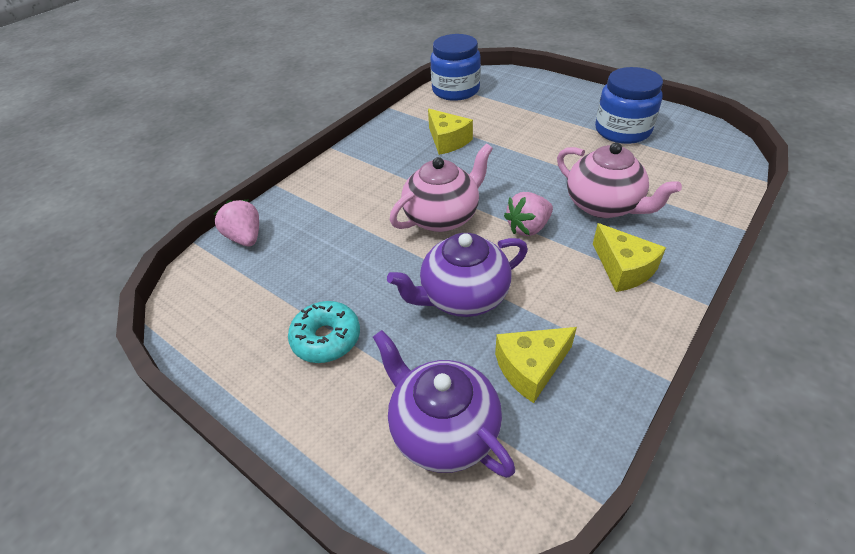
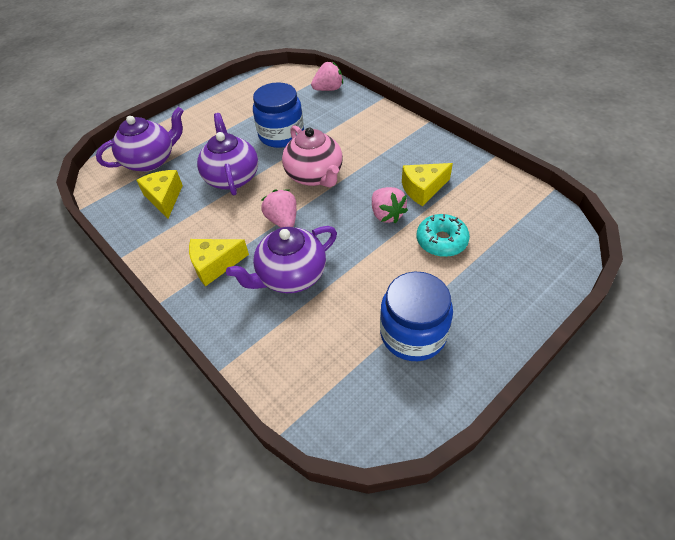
camera: 100 degrees right, 5 degrees up
turquoise donut [288,301,360,363] -> turquoise donut moved to [417,214,470,257]
blue jar [430,34,481,101] -> blue jar moved to [253,82,304,148]
pink teapot [557,142,682,218] -> purple teapot [226,226,337,293]
none -> pink strawberry [372,187,408,224]

